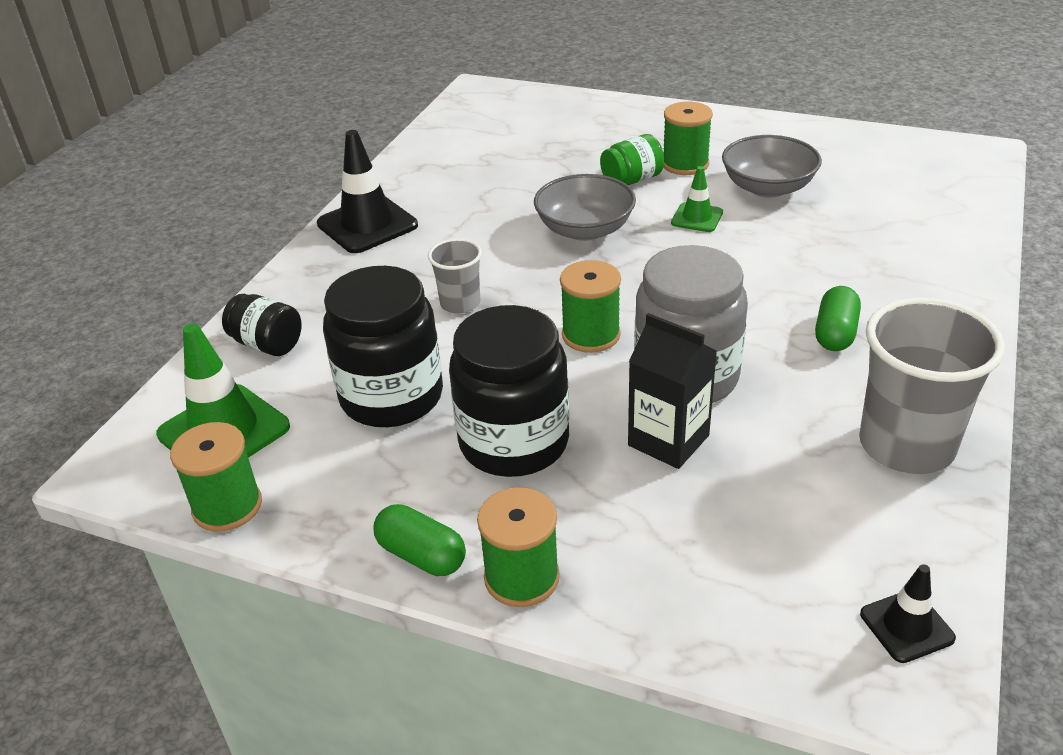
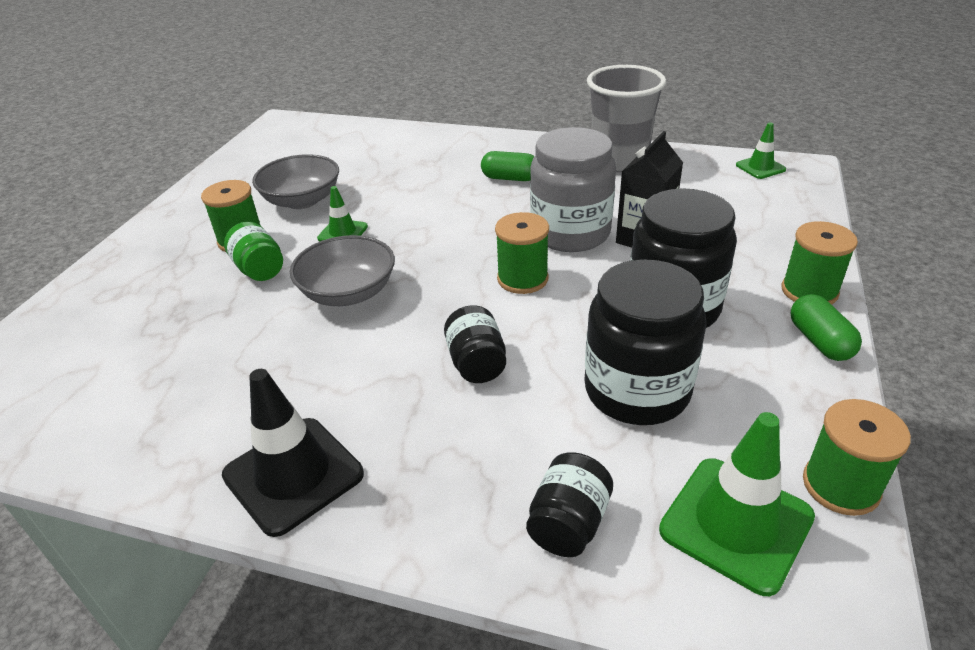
camera: 95 degrees left, 0 degrees up
green capsule [373,504,466,576] -> green capsule turned 45 degrees counterclockwise [790,294,862,361]
grey cup [428,238,482,314] -> black jar [444,305,506,383]
black traffic cone [860,564,956,663] -> green traffic cone [736,122,786,179]

